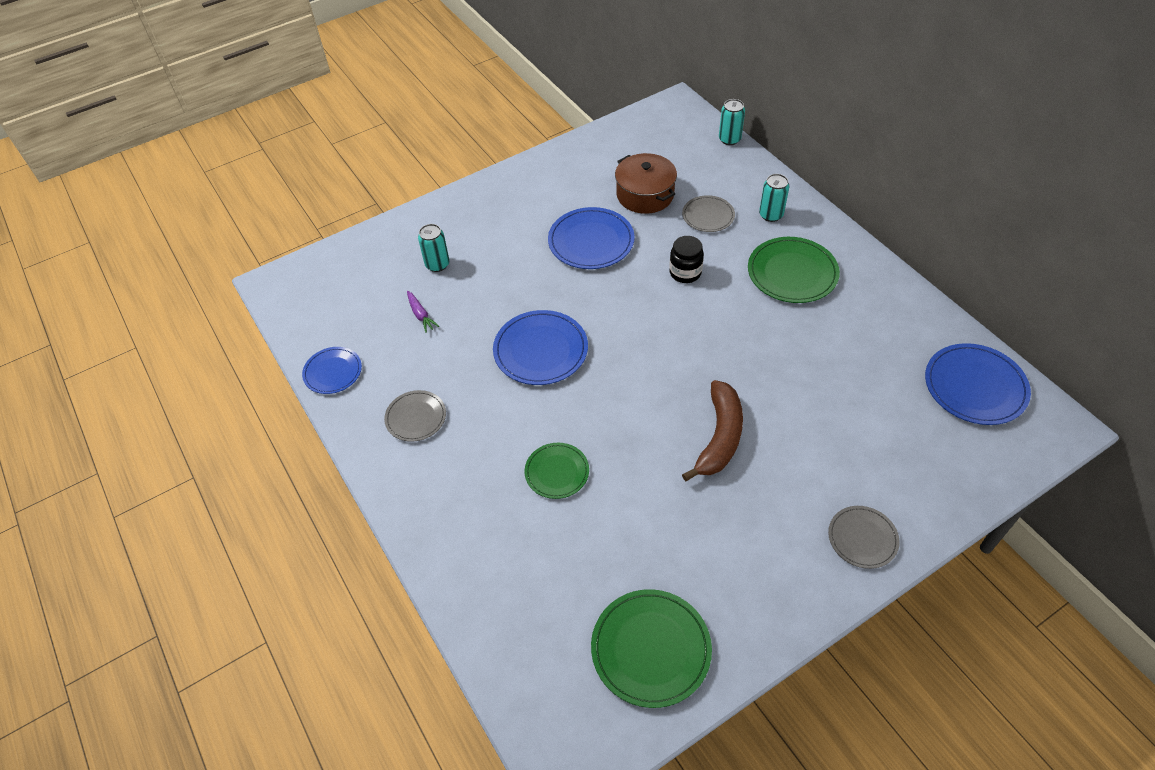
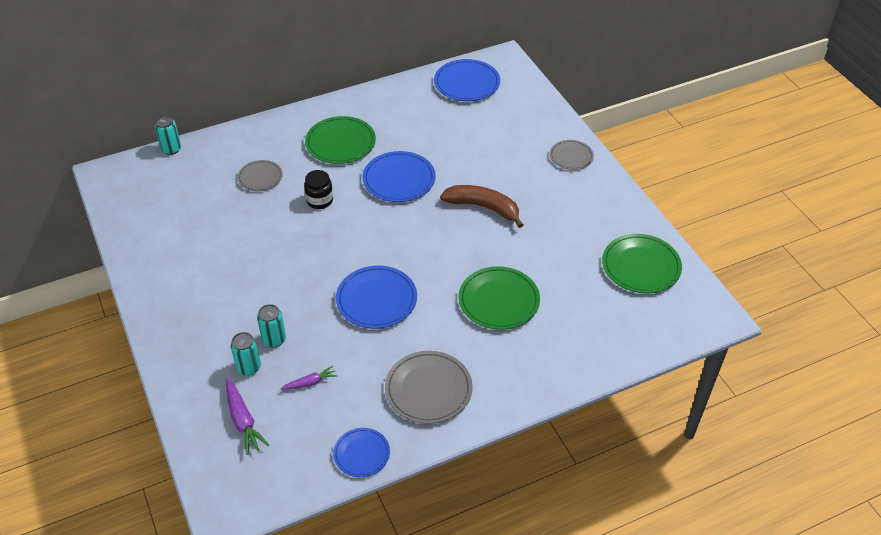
camera: 85 degrees left, 5 degrees down
grey plate [384,390,446,442] -> grey plate [385,351,473,424], size x1.62
green plate [525,443,589,499] -> green plate [458,266,540,330], size x1.62
blue plate [548,207,635,269] -> blue plate moved to [362,151,436,202]
brown pot [615,153,677,214] -> none
turquoise can [759,174,789,222] -> turquoise can moved to [257,304,286,348]
none -> purple carrot [226,379,269,455]

